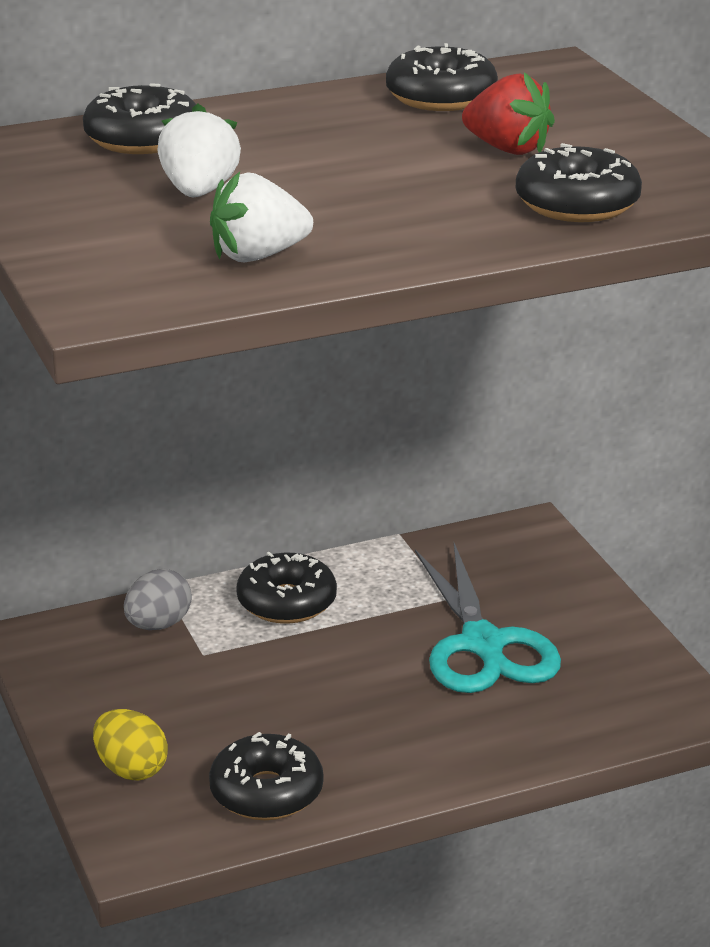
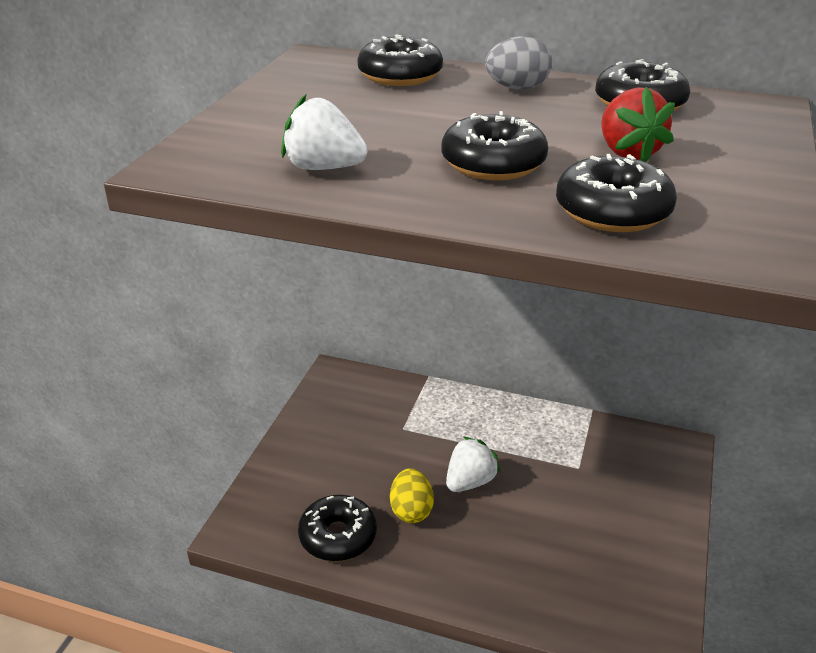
camera: 40 degrees right, 5 degrees up
yellow egg [93,709,168,781] -> yellow egg moved to [390,468,434,523]
grey egg [124,569,192,630] -> grey egg moved to [485,36,552,90]
white strawberry [157,104,241,197] -> white strawberry moved to [446,436,500,492]
black donut [236,552,337,624] -> black donut moved to [441,111,548,180]
turquoise scissors [415,543,561,693] -> none

